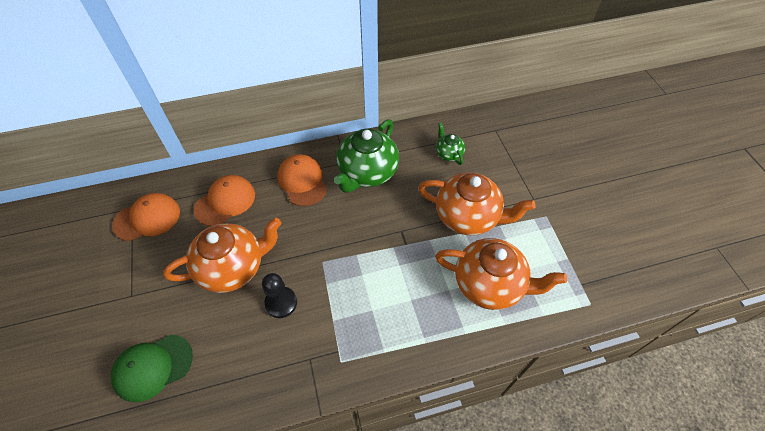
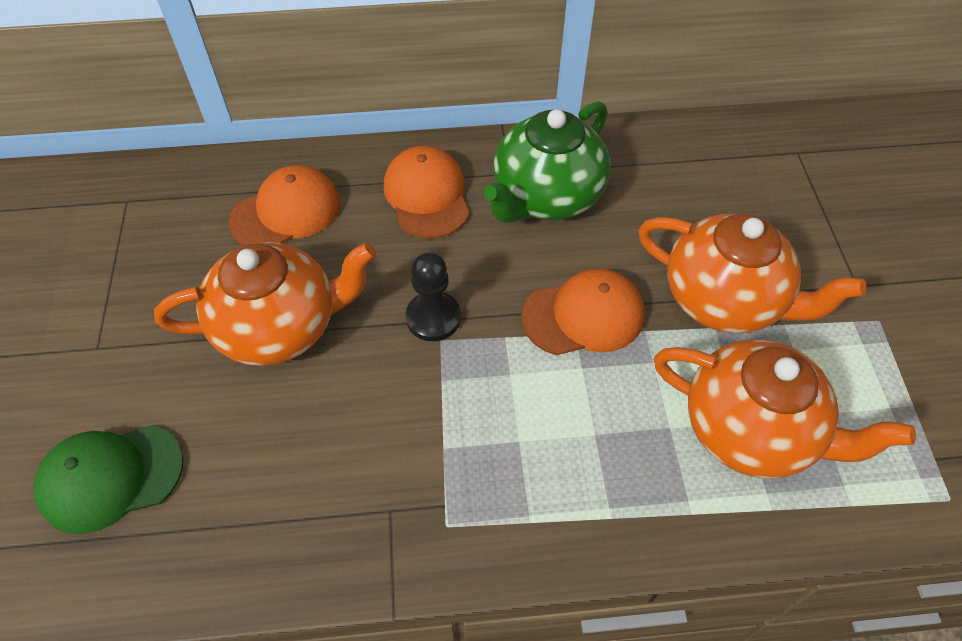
camera: 10 degrees right, 0 degrees up
orange cap [112,193,180,241] -> orange cap moved to [521,268,644,355]
black pawn [262,273,297,318] -> black pawn moved to [406,253,461,341]
green teapot [436,123,465,165] -> none

